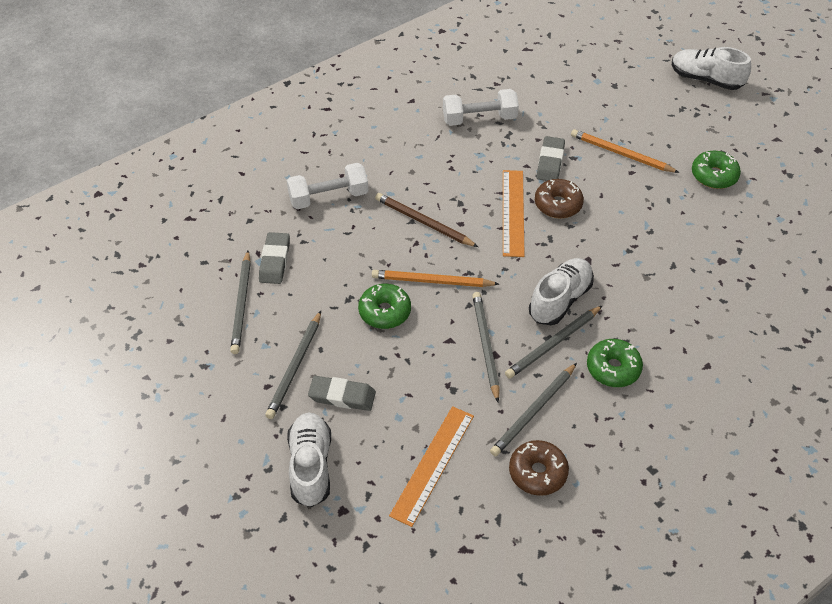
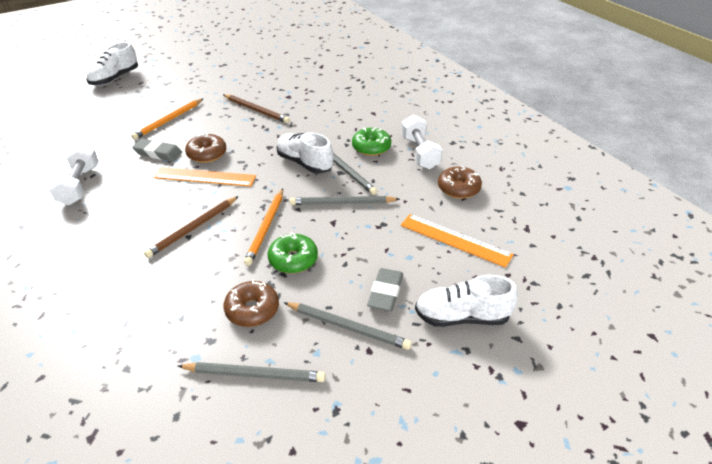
camera: 85 degrees left, 10 degrees down
grey eraser [259,232,290,284] -> none
white dumbbell [287,163,368,209] -> white dumbbell moved to [401,114,443,169]
grey pencil [490,363,577,456] -> none
green donut [692,151,741,189] -> none
none -> brown pencil [223,94,290,123]
none -> brown donut [224,280,279,327]

